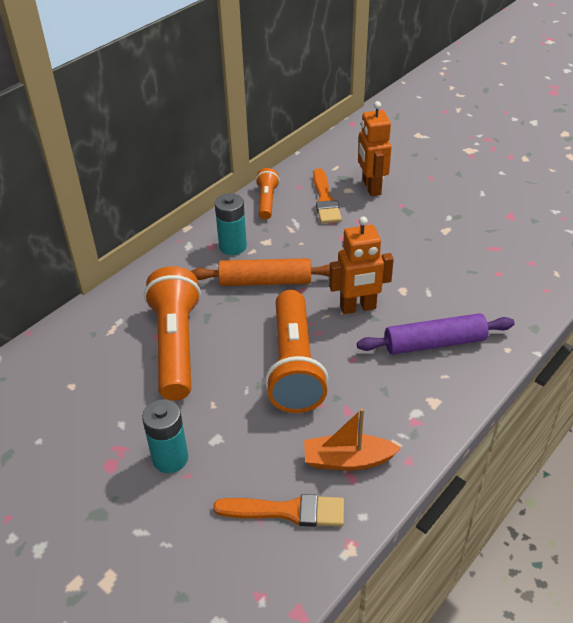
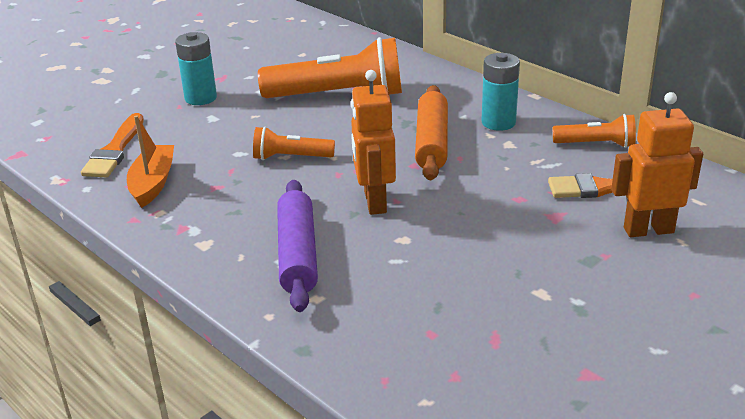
camera: 95 degrees right, 10 degrees down
orange flashlight [265,290,328,413] -> orange flashlight [253,126,335,160], size x0.51

